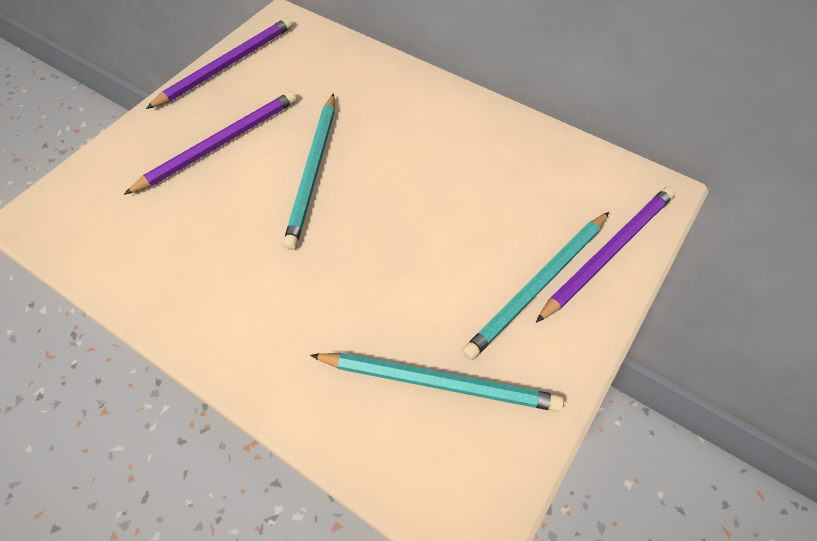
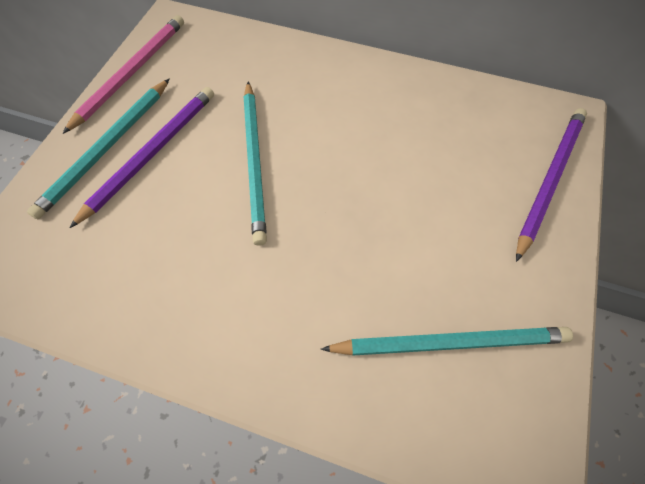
camera: 15 degrees left, 5 degrees up
purple pencil [146,17,293,109] -> pink pencil [63,15,184,134]
turquoise pencil [462,212,609,360] -> turquoise pencil moved to [27,79,169,219]

